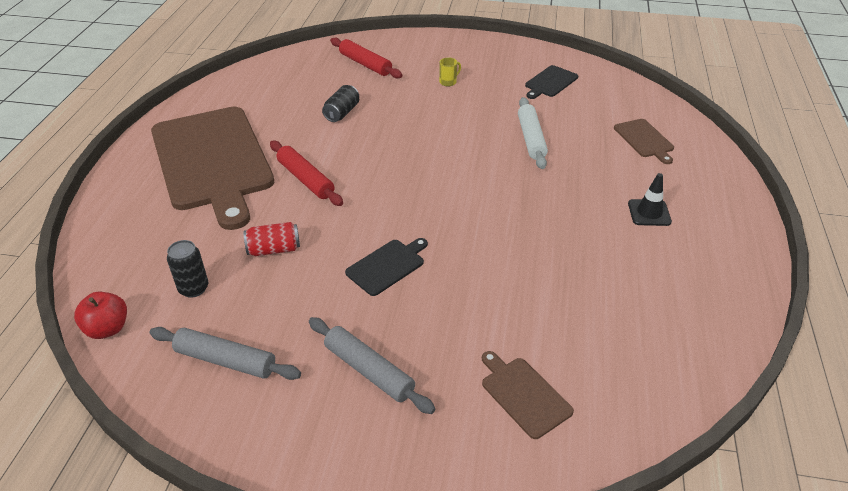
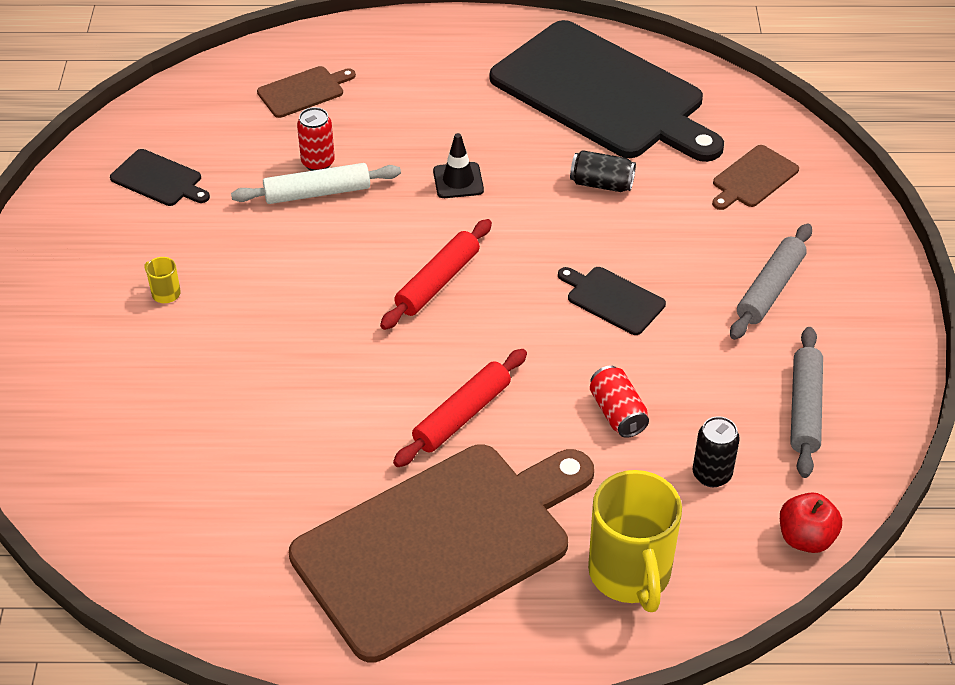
camera: 100 degrees left, 5 degrees up
black can [322,85,359,122] -> black can moved to [570,150,636,192]
red rolling pin [330,37,402,78] -> red rolling pin moved to [380,219,492,330]
black traffic cone [628,173,672,226] -> black traffic cone moved to [433,133,484,198]
none -> red can [297,107,335,171]
none -> black cutting board [490,20,724,162]
none -> yellow mug [588,470,682,612]

